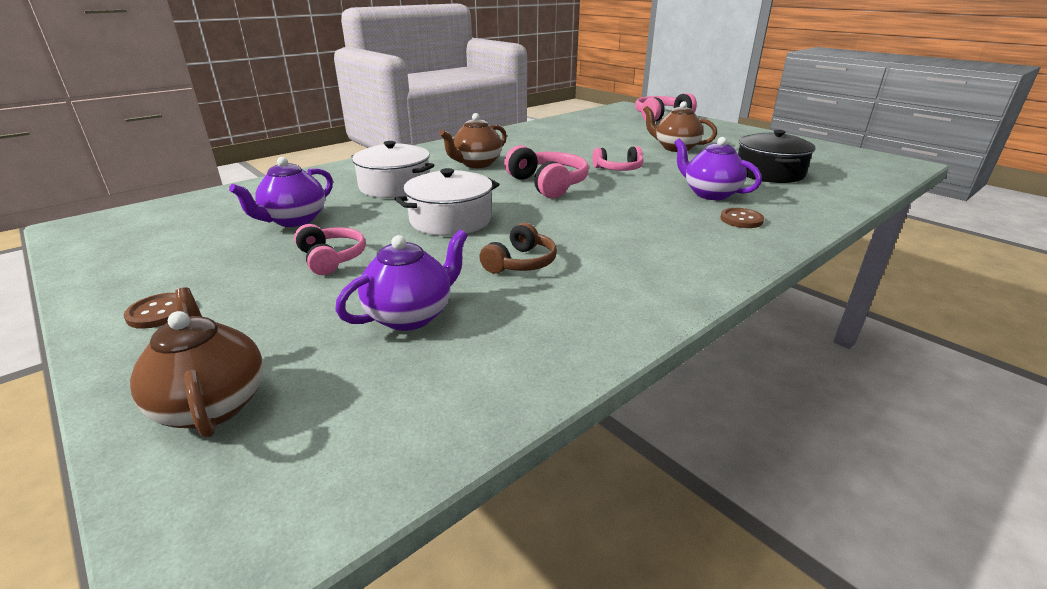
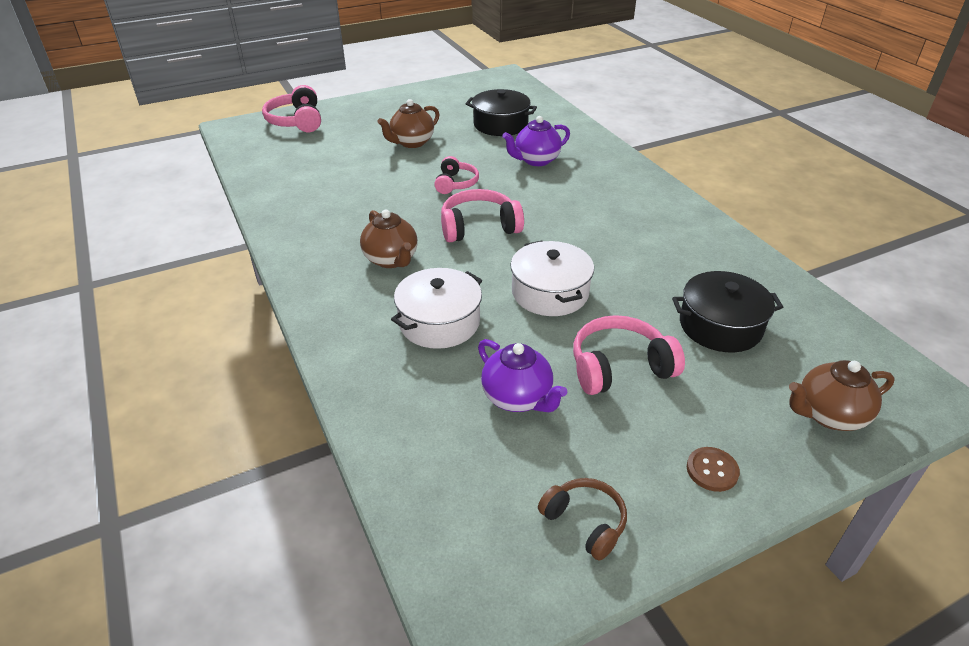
camera: 75 degrees left, 10 degrees up
pink headphones [294,224,366,275] -> pink headphones [573,315,685,395], size x1.54
purple teapot [335,230,468,331] -> black pot [672,271,783,353]
brown headphones [479,222,557,274] -> brown headphones moved to [538,478,627,561]
brown button [720,208,764,228] -> none

